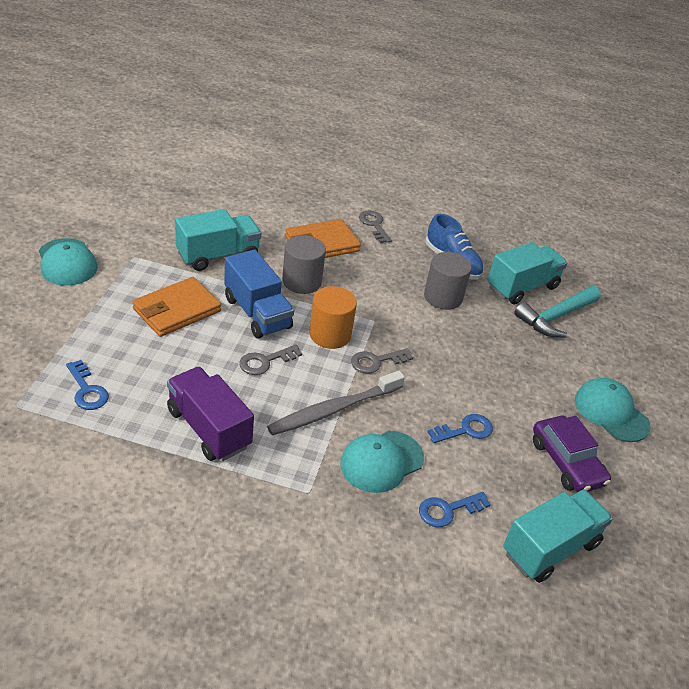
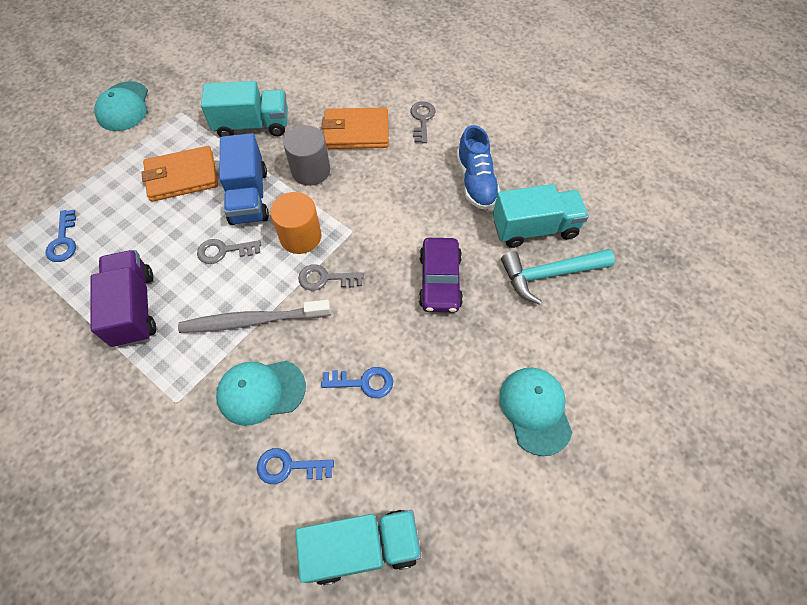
camera: 30 degrees right, 20 degrees up
grey cylinder [424,252,472,310] -> none
purple car [533,416,611,492] -> purple car moved to [419,238,463,313]

